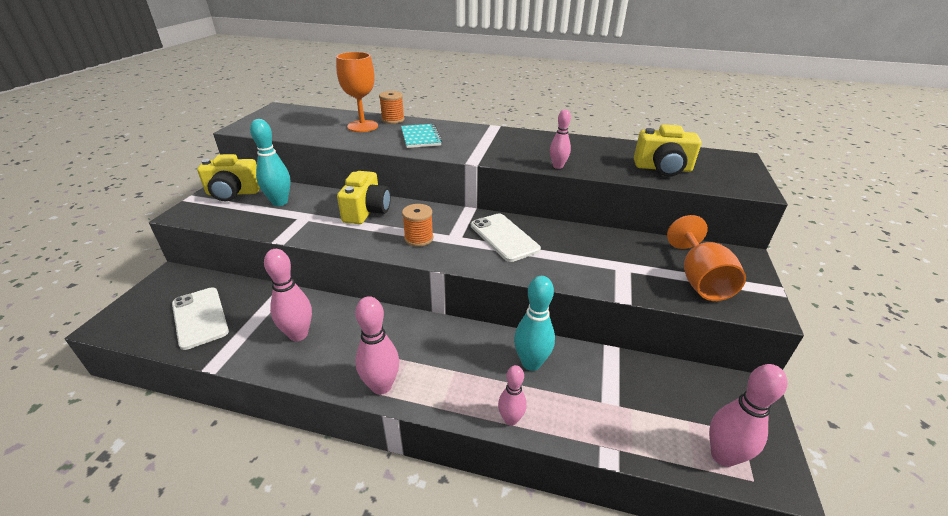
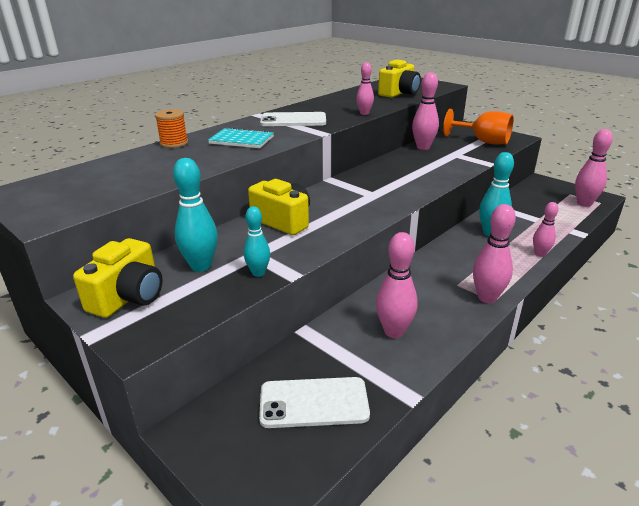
camera: 60 degrees left, 5 degrees down
orange goblet [336,52,378,132] -> none
orange spool [402,204,434,247] -> none
white phone [471,213,541,262] -> white phone moved to [260,112,326,126]
none -> turquoise bowling pin [244,206,270,277]
none -> pink bowling pin [412,72,439,150]

